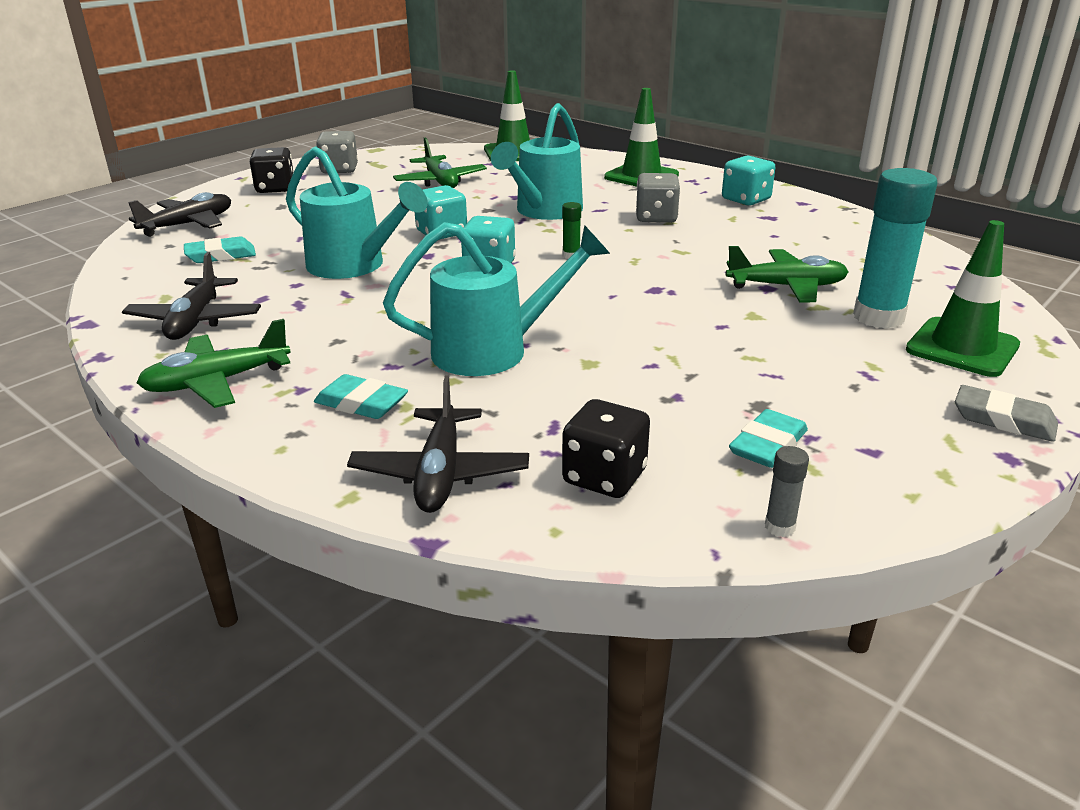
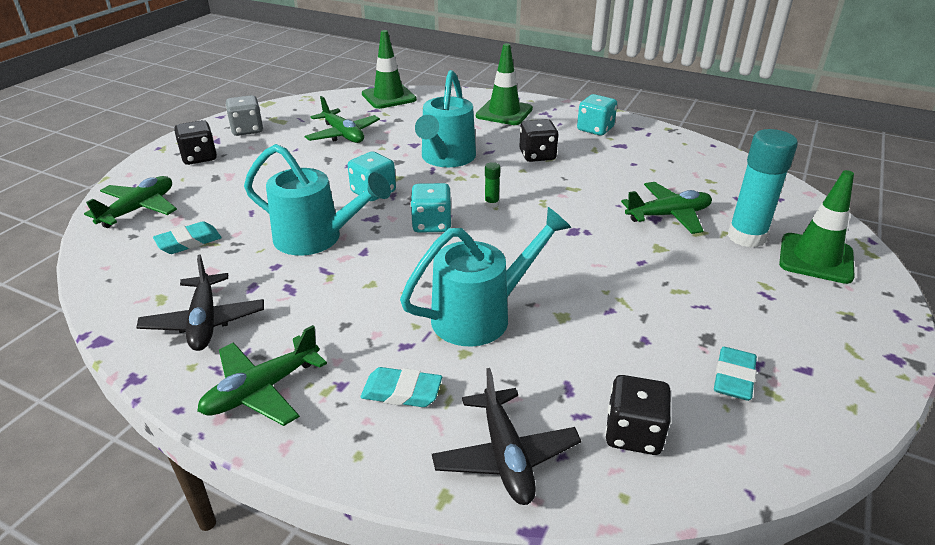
camera: 15 degrees left, 5 degrees up
black plane [128,192,231,237] -> green plane [84,176,177,228]
grey dice [636,173,680,223] -> black dice [519,119,558,162]
grey glue stick [765,446,809,537] -> none
grey eraser [955,385,1058,442] -> none

